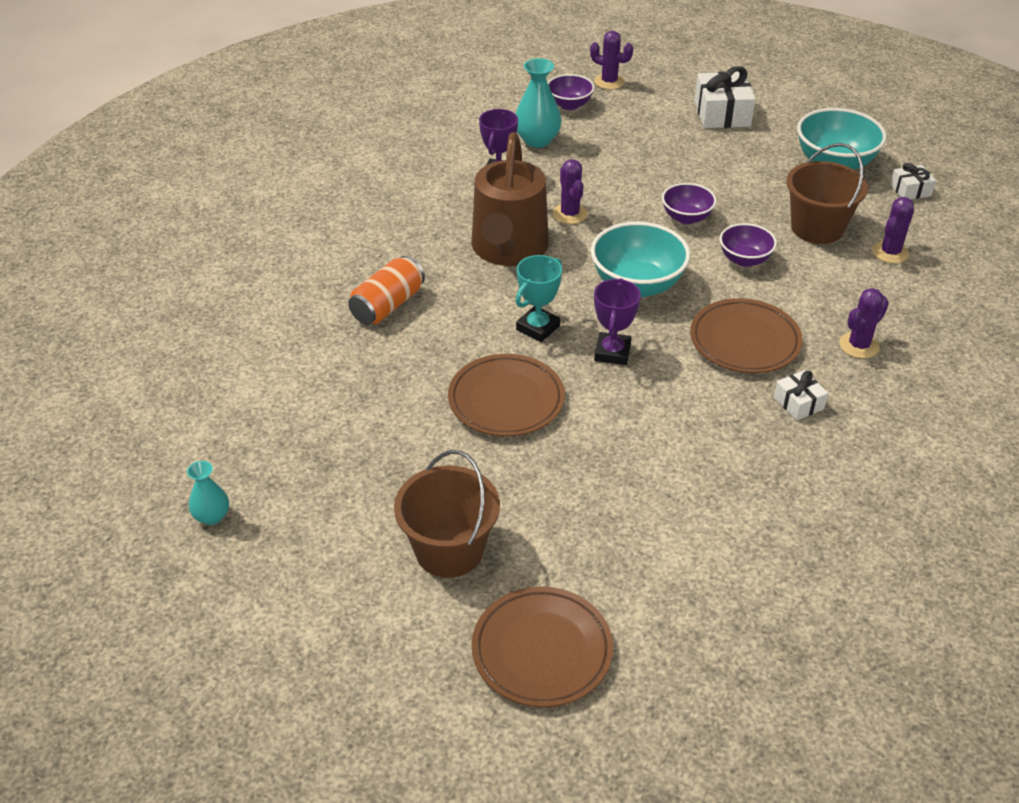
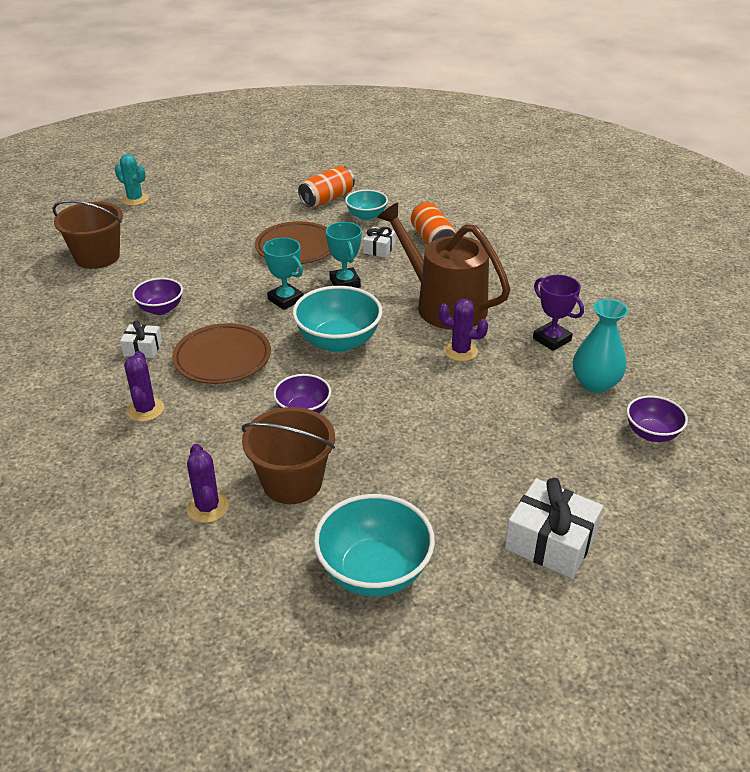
camera: 125 degrees right, 5 degrees down
turquoise vase [187,461,229,525] -> none
brown bucket [394,450,500,578] -> brown bucket moved to [52,200,123,269]
brown plate [472,587,613,707] -> turquoise cactus [115,154,149,206]
purple cactus [590,31,633,90] -> none
purple trophy [594,278,641,365] -> turquoise trophy [263,238,303,310]
purple bowl [662,183,716,224] -> purple bowl moved to [132,278,183,315]
white gift [890,163,936,200] -> white gift moved to [363,227,395,258]
none -> orange can [298,166,355,207]
none -> turquoise bowl [345,190,388,220]

